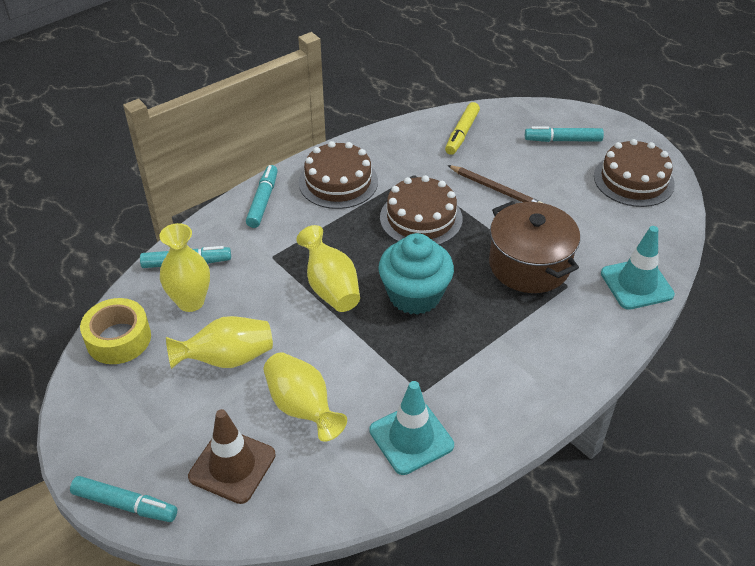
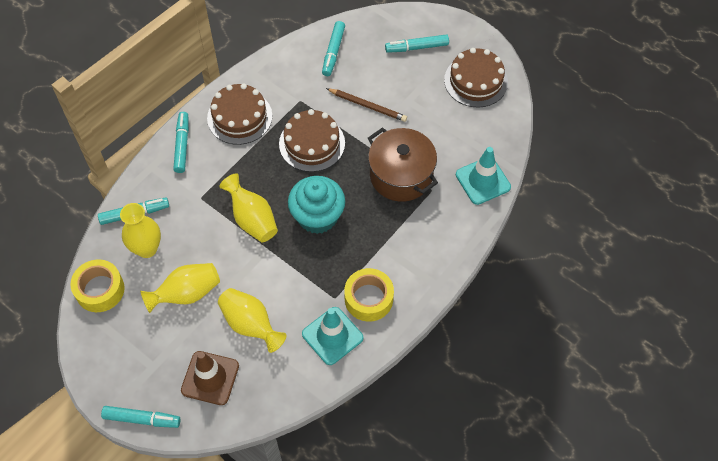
camera: 10 degrees left, 15 degrees up
yellow marker [445,102,480,155] -> turquoise marker [322,21,345,76]
none -> yellow tape [344,268,394,322]

